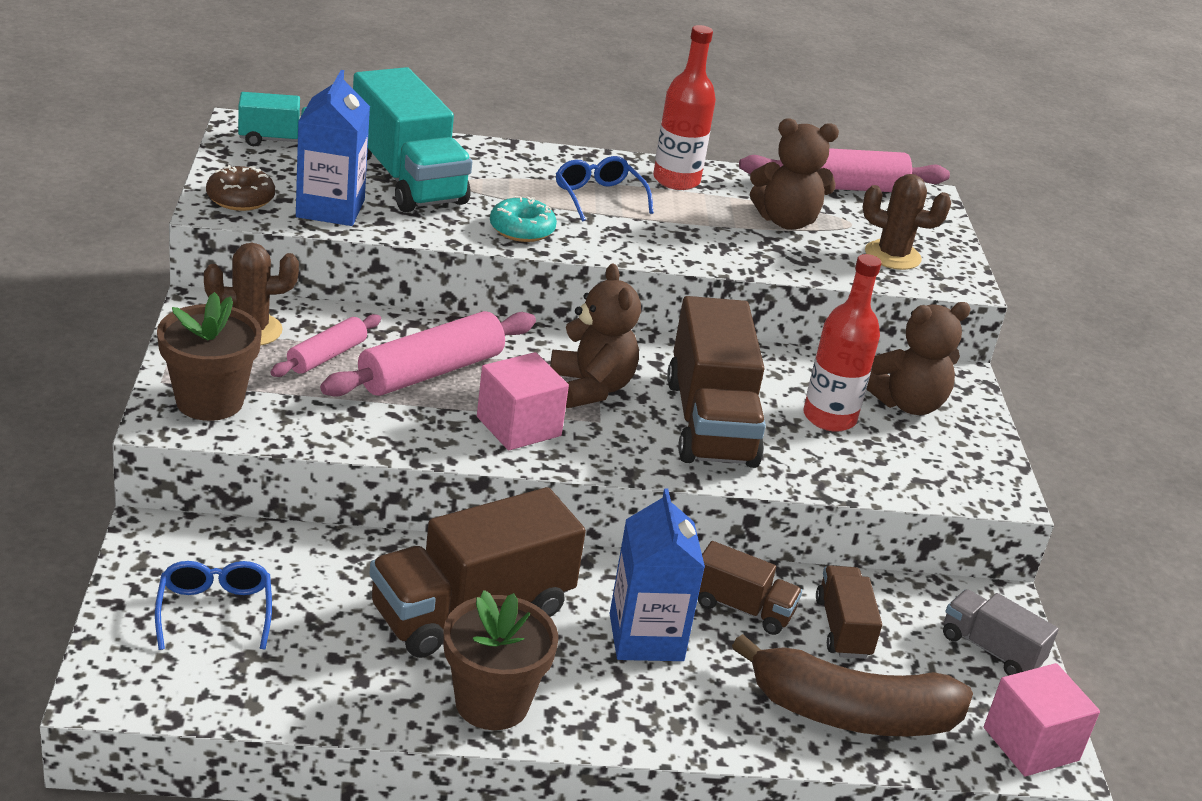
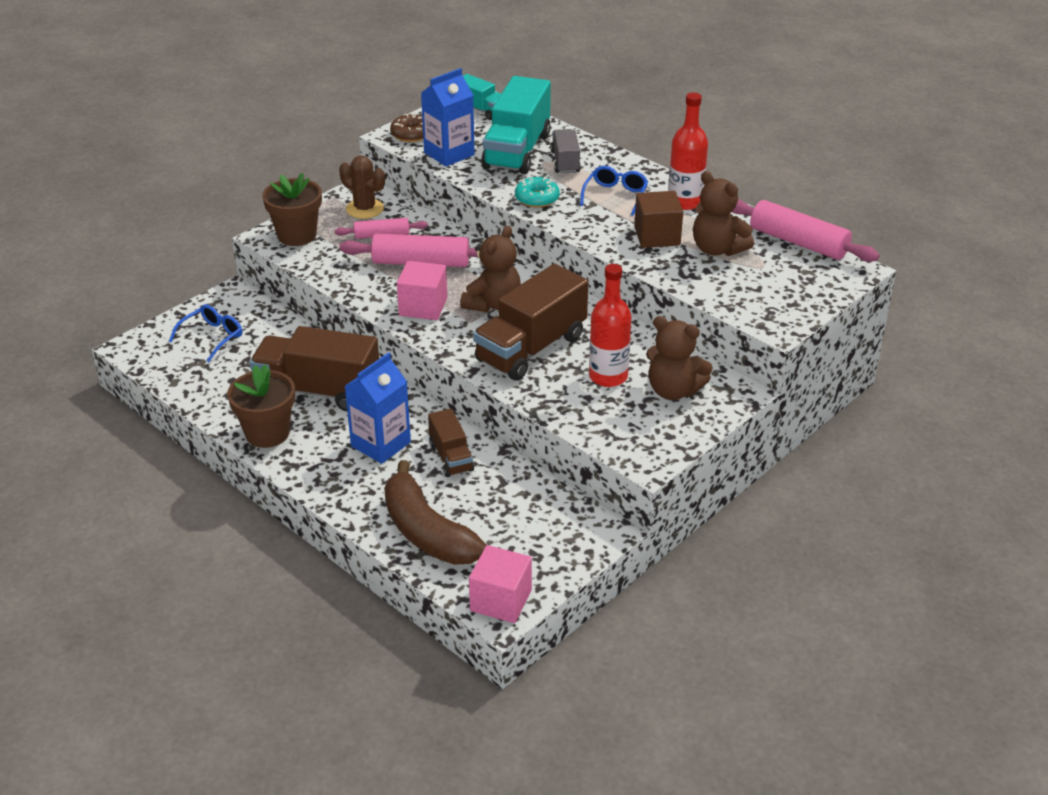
camera: 50 degrees right, 5 degrees up
brown truck [816,565,882,659] -> none
brown cactus [863,174,951,270] -> none
grey truck [943,589,1059,676] -> grey truck moved to [550,129,581,173]
none -> brown cube [634,191,683,248]

